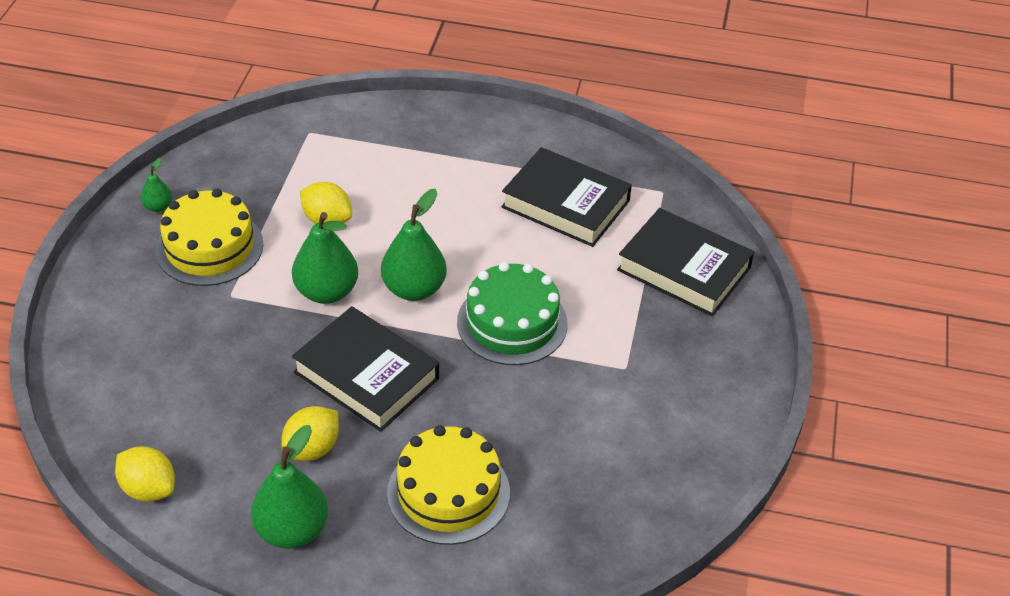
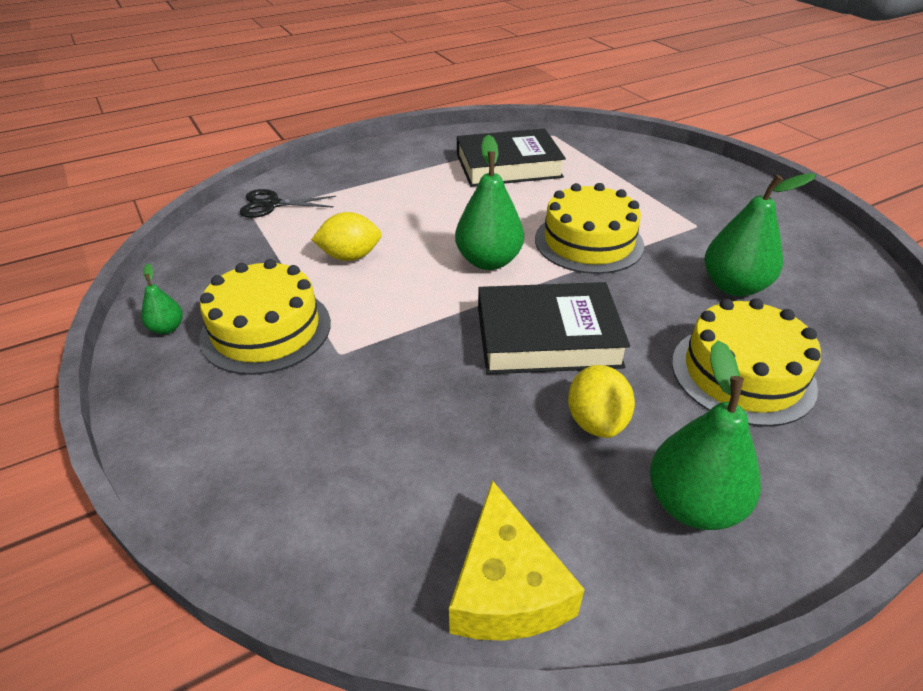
camera: 40 degrees left, 5 degrees down
yellow lemon [115,446,175,502] -> yellow cheese [449,480,585,641]
green pear [292,212,358,304] -> green pear moved to [704,173,816,296]
green cake [457,262,568,365] -> yellow cake [535,183,644,274]
black book [617,208,754,316] -> none
none -> black scissors [239,189,336,218]

